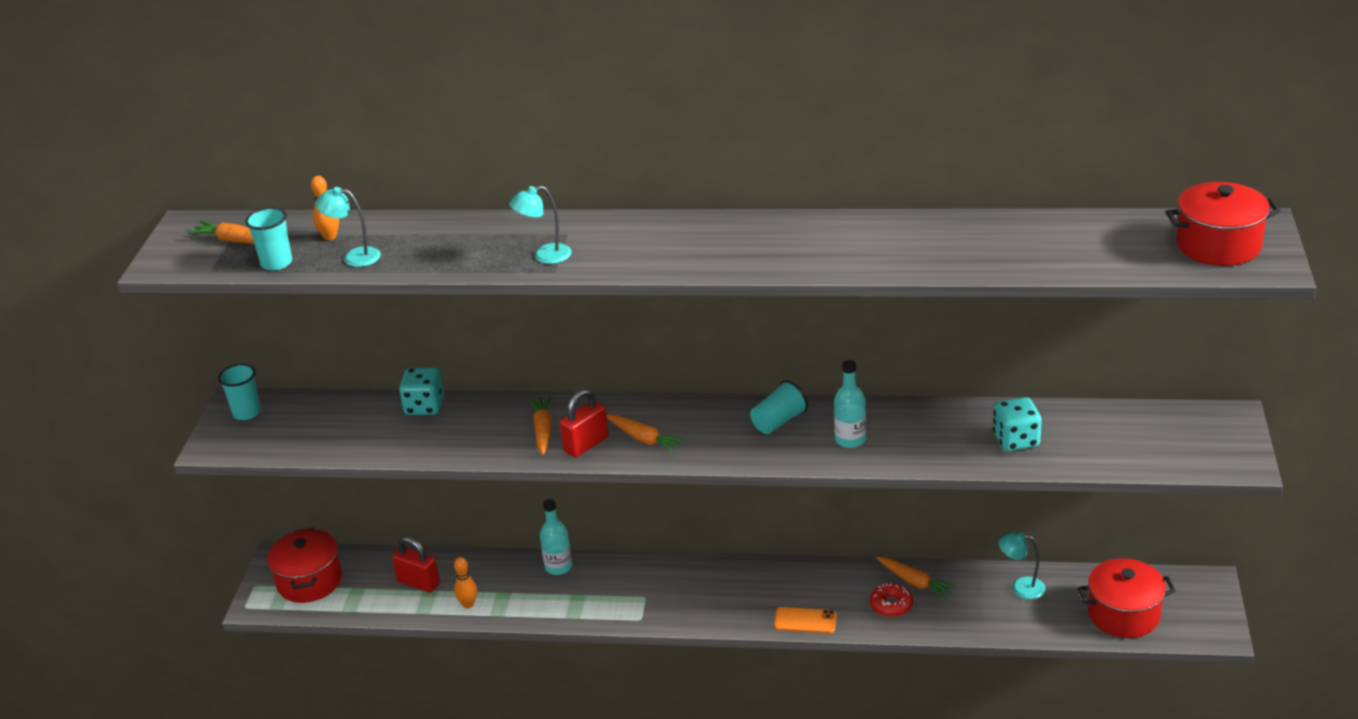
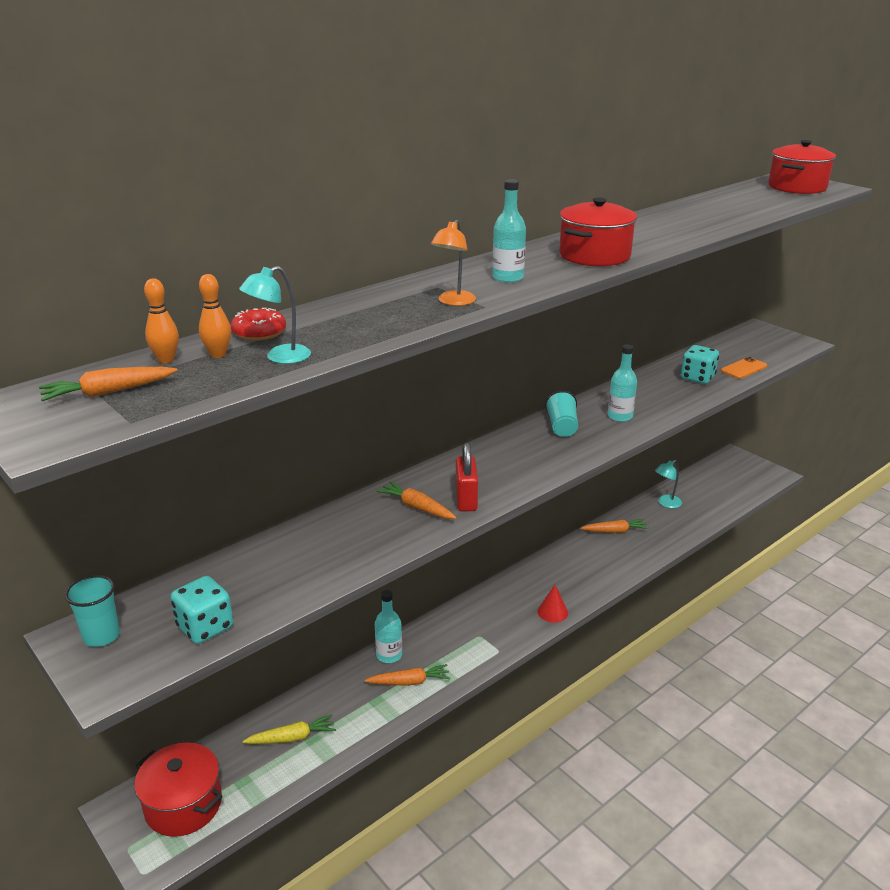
camera: 50 degrees left, 5 degrees down
turquoise cup [245,207,292,270] -> none
red padlock [392,536,440,593] -> yellow carrot [243,714,336,744]
turquoise dice [399,368,444,415] -> turquoise dice moved to [170,576,233,644]
orange bowling pin [454,557,477,608] -> orange bowling pin moved to [144,278,179,363]
turquoise lamp [509,186,572,264] -> orange lamp [431,220,476,306]
orange carrot [606,414,686,454] -> orange carrot moved to [364,664,450,686]
orange phone [774,607,837,634] -> orange phone moved to [721,357,767,379]
red donut [870,583,913,617] -> red donut moved to [231,308,286,341]
red pot [1078,558,1176,638] -> red pot moved to [559,197,637,266]
none -> turquoise bottle [492,179,526,283]
none -> red cone [538,585,568,623]

